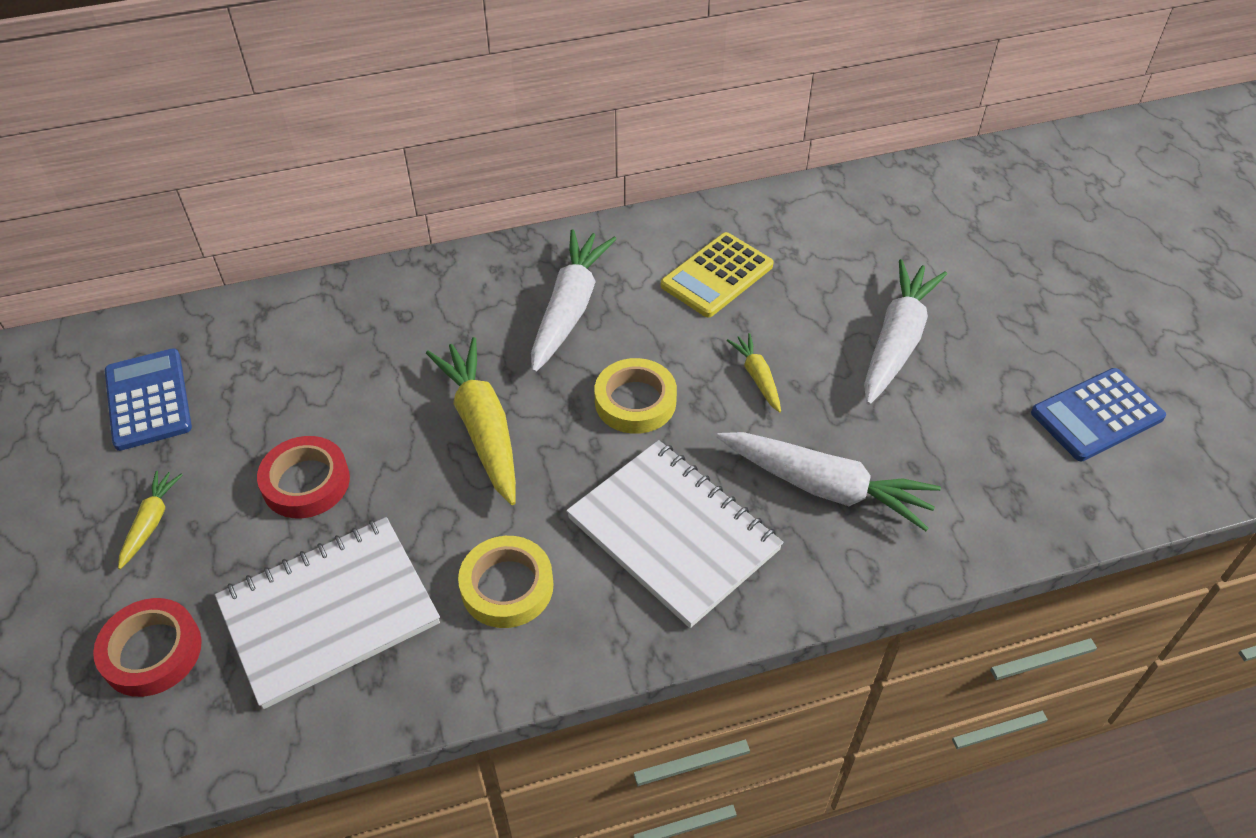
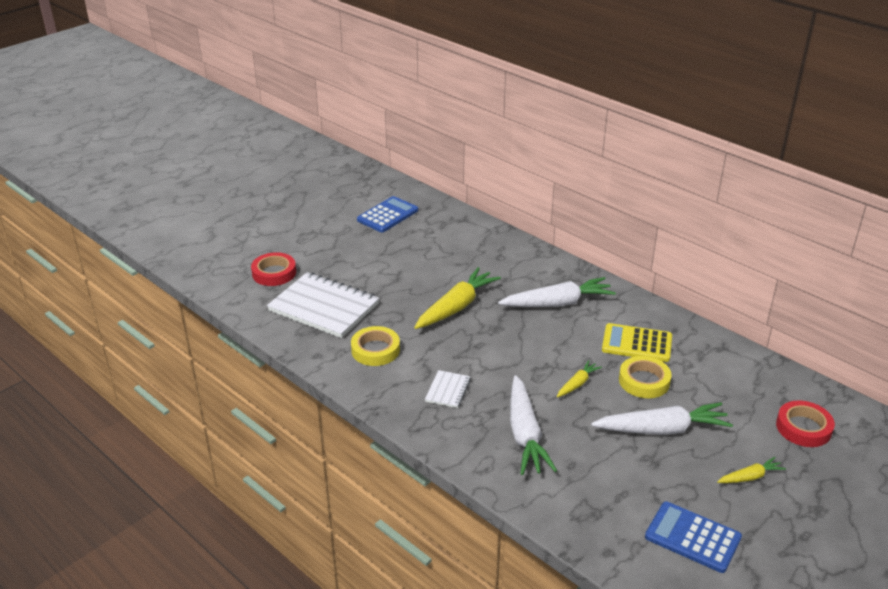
camera: 60 degrees right, 15 degrees down
yellow carrot [118,471,182,569] -> yellow carrot moved to [717,457,786,483]
red tape [257,436,350,518] -> red tape moved to [776,400,835,447]
white notebook [566,440,783,628] -> white notebook [425,370,471,408], size x0.46
yellow tape [594,358,677,434] -> yellow tape moved to [619,356,672,398]

